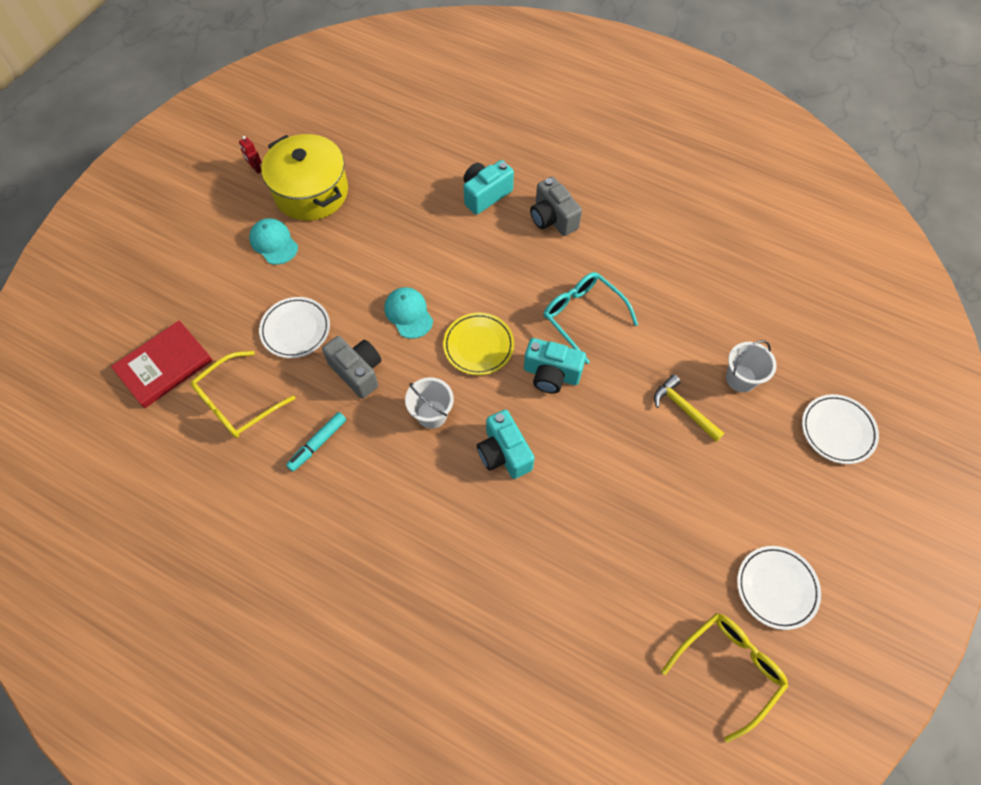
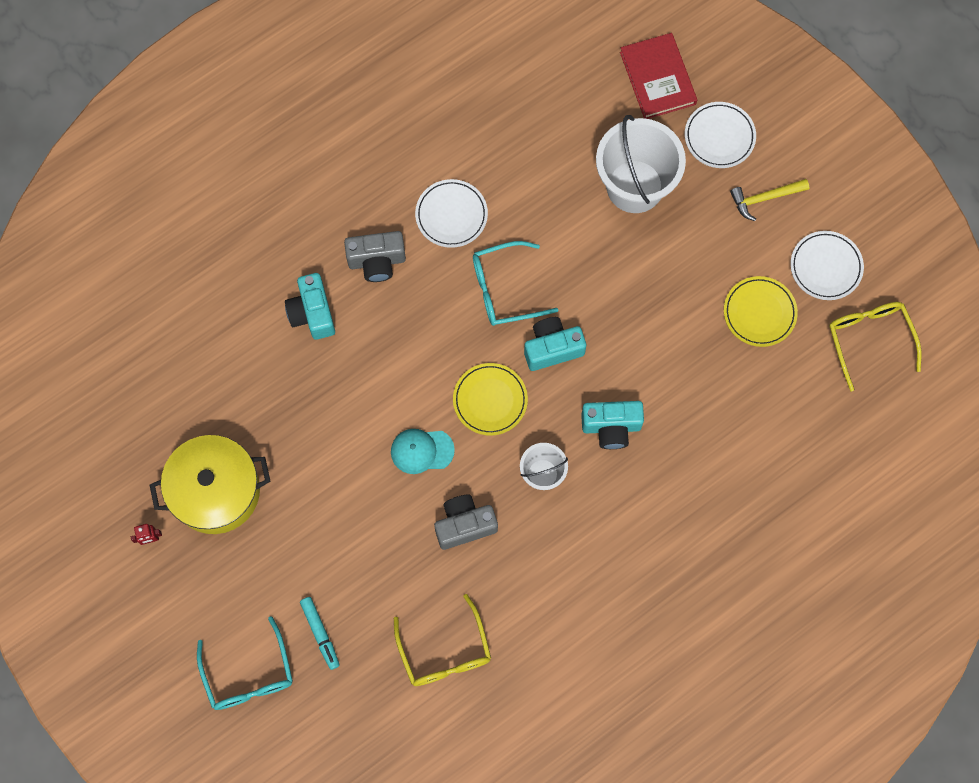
camera: 65 degrees left, 10 degrees up
red book [111,320,213,408] -> red book moved to [620,33,697,119]
turquoise cap [249,218,298,265] -> none
white plate [259,297,330,358] -> white plate moved to [415,179,488,248]
turquoise marker [286,412,346,471] -> turquoise marker moved to [300,597,340,670]
turquoise camera [524,338,586,394] -> turquoise camera turned 150 degrees counterclockwise [524,317,586,371]
yellow hammer [654,374,725,442] -> yellow hammer moved to [730,179,809,221]
white bucket [726,340,777,392] -> white bucket [596,115,686,213], size x1.91
none -> turquoise glasses [197,616,293,710]
none -> yellow plate [724,276,798,347]

